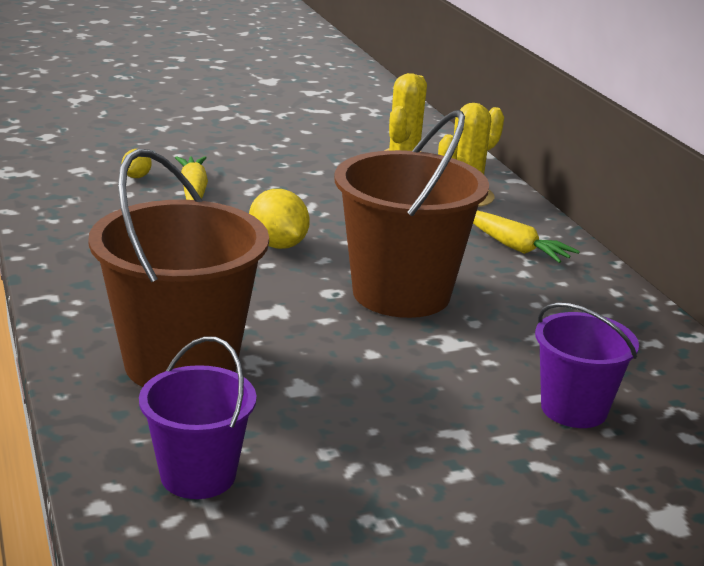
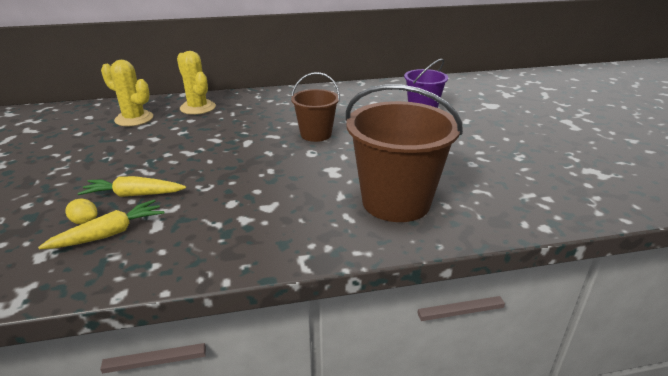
camera: 80 degrees left, 5 degrees up
purple bucket [139,336,256,499] -> none
yellow lemon [249,189,310,249] -> none
brown bucket [334,110,489,318] -> brown bucket [291,72,340,142], size x0.57
yellow carrot [473,210,580,263] -> yellow carrot moved to [38,200,164,249]

